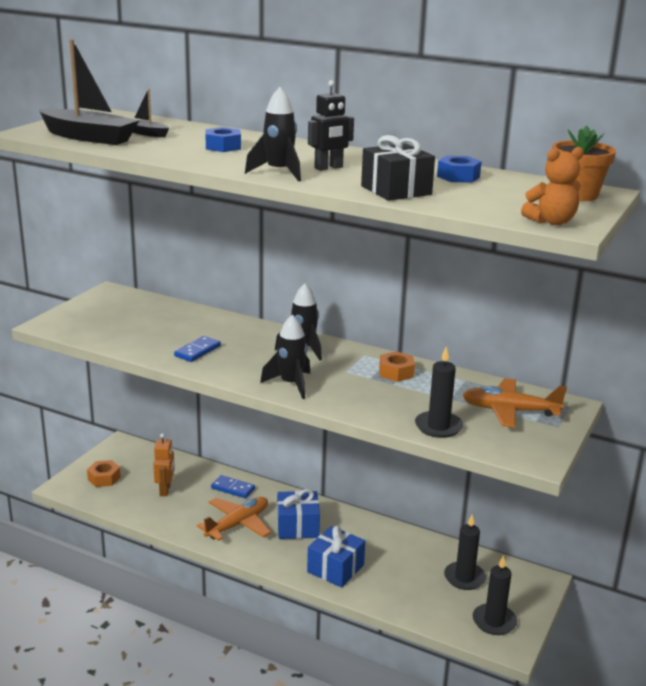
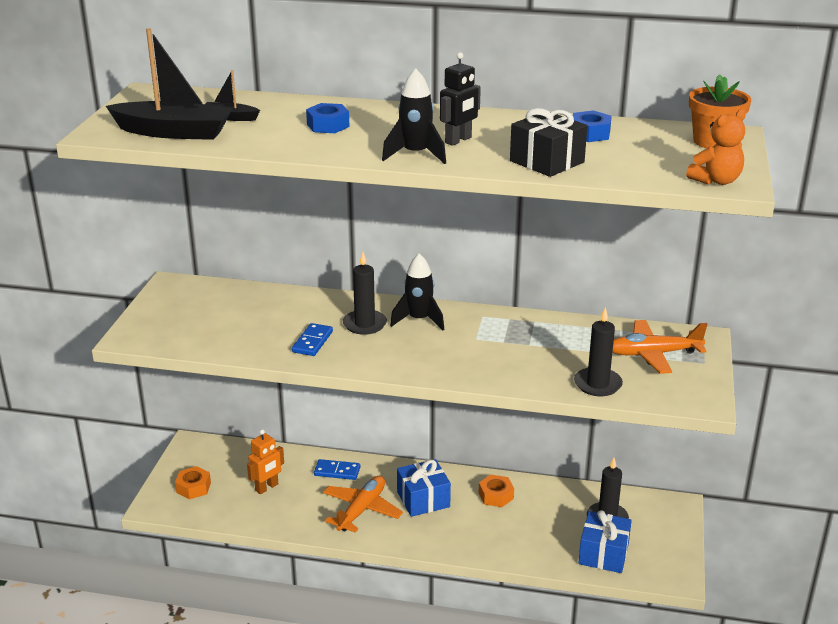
camera: 15 degrees left, 5 degrees up
orange robot [153,433,175,496] -> orange robot turned 60 degrees clockwise [247,429,284,494]
black rocket [260,314,310,399] -> none
blue gift [307,526,365,588] -> blue gift moved to [578,510,632,573]
orange nut [379,351,415,382] -> orange nut moved to [479,475,514,507]
black candle [473,555,517,635] -> black candle moved to [343,252,387,335]

